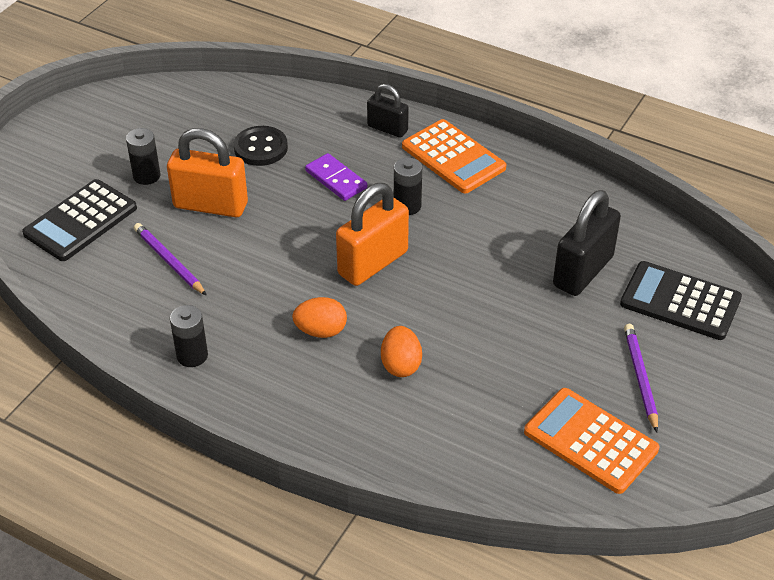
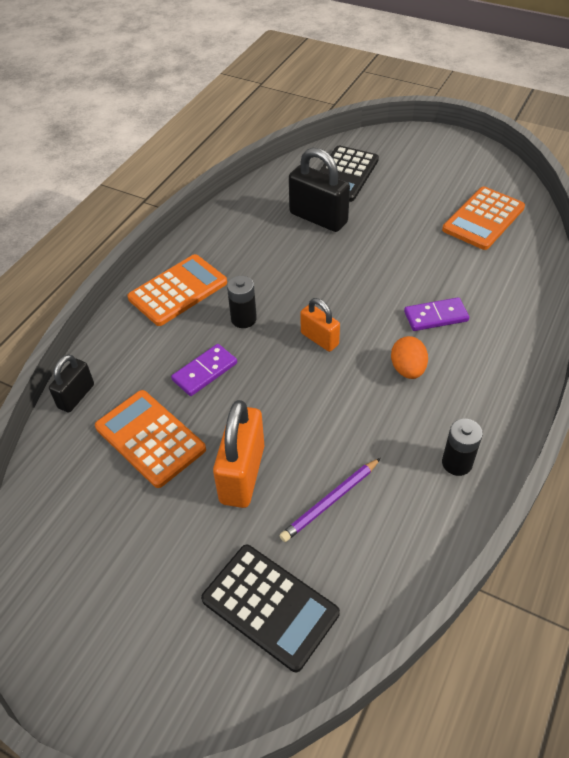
camera: 90 degrees left, 5 degrees up
black battery [126,128,161,185] -> none
black button [234,126,288,166] -> orange calculator [95,390,206,488]
orange padlock [336,183,409,286] -> orange padlock [300,298,340,352], size x0.59
black padlock [367,84,409,138] -> black padlock moved to [49,354,94,413]
orange egg [381,326,422,377] -> purple domino [404,297,469,331]
purple pencil [624,324,658,432] -> none

